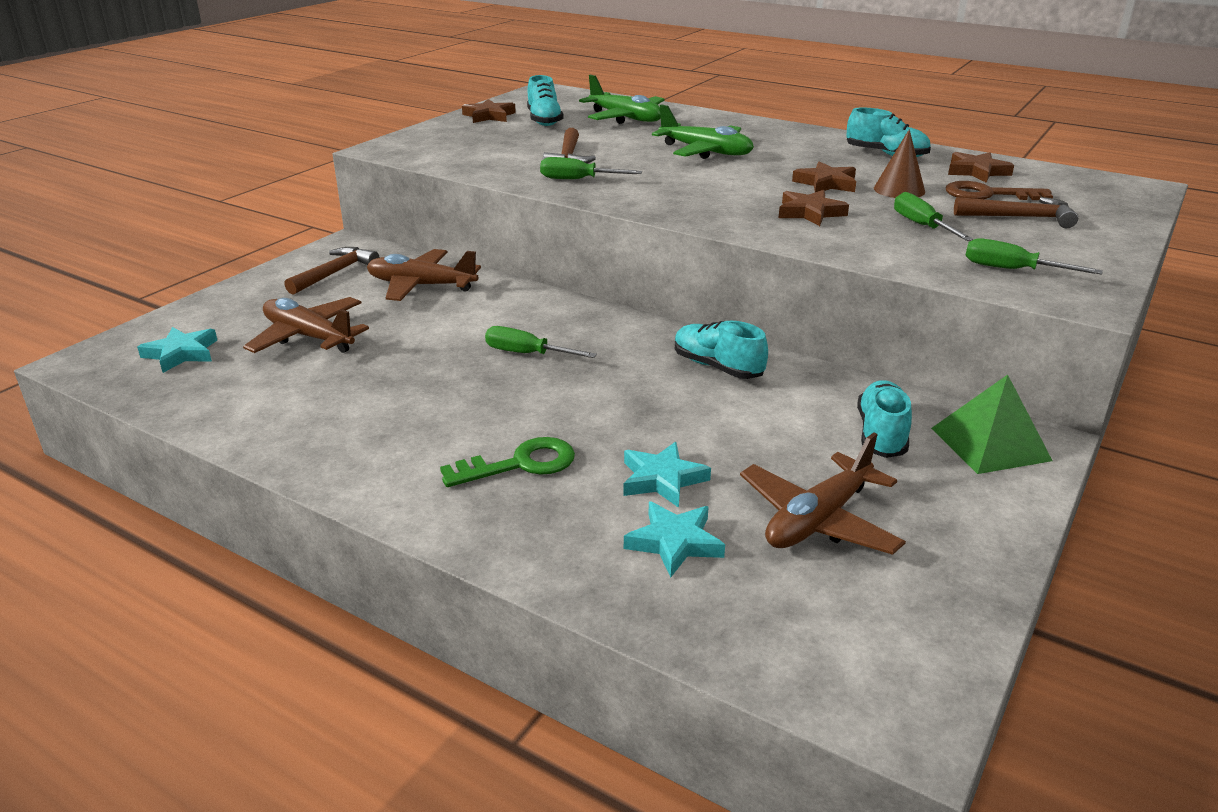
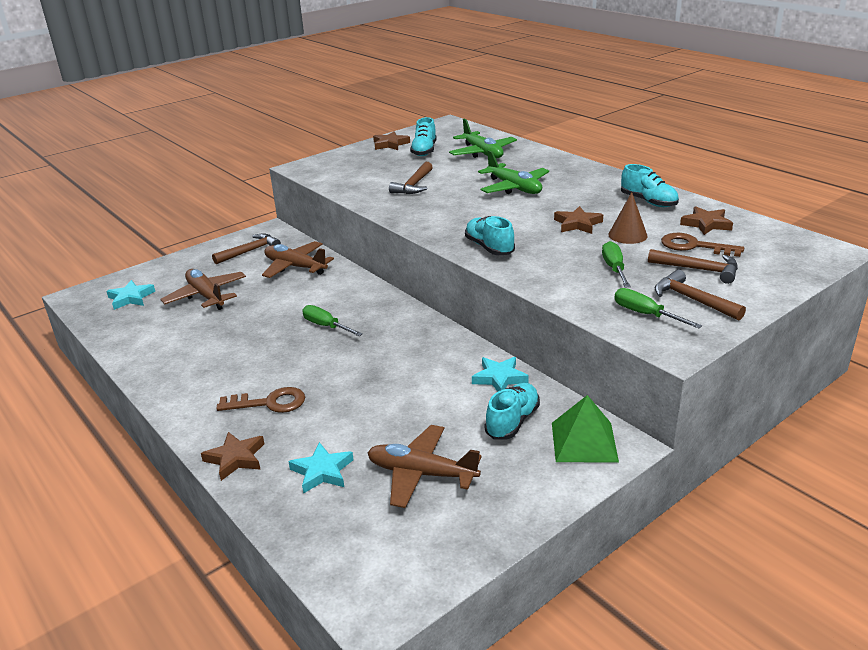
camera: 20 degrees right, 0 degrees up
green key [440,437,575,487] -> brown key [216,387,305,413]
green screwdriver [540,157,642,179] -> none
turquoise star [623,442,711,508] -> turquoise star moved to [472,357,529,392]
turquoise shoe [675,321,768,379] -> turquoise shoe moved to [465,216,515,255]
brown plane [740,433,906,555] -> brown plane turned 45 degrees clockwise [367,425,482,508]
brown star [779,190,849,226] -> brown star moved to [201,432,264,481]
none -> brown hammer [655,270,746,321]

